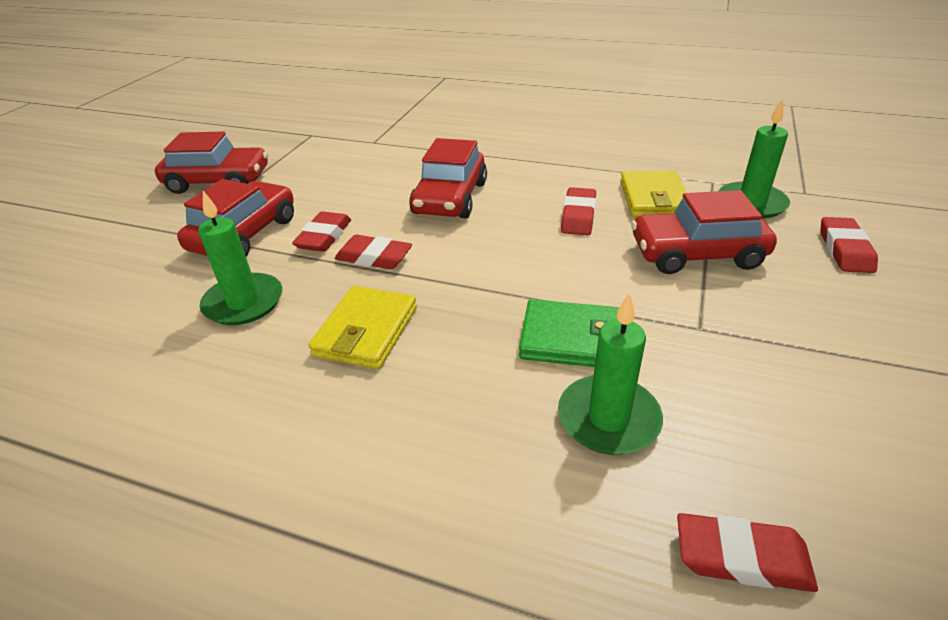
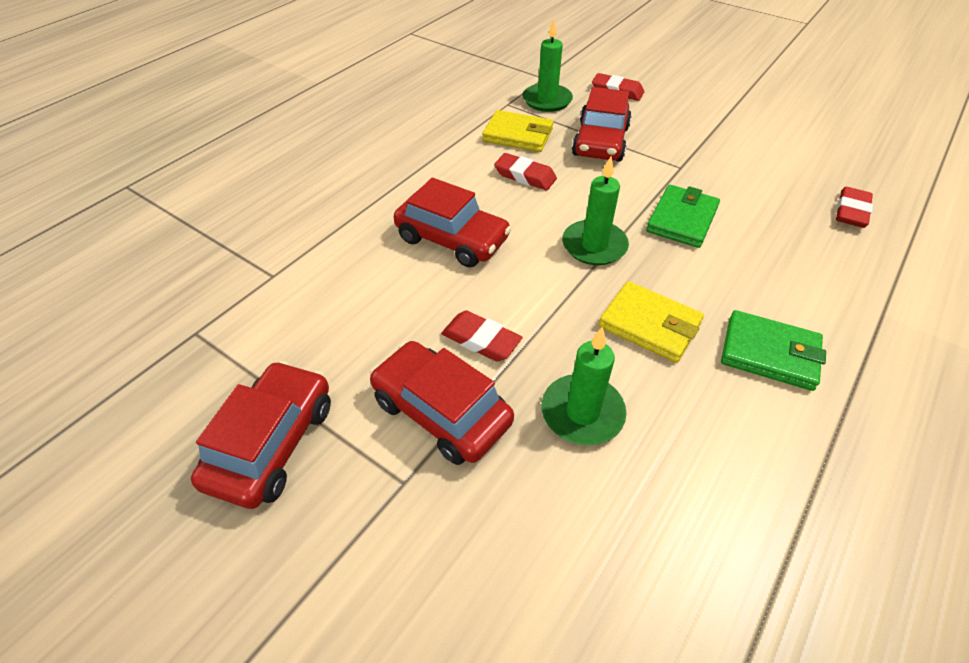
camera: 75 degrees left, 10 degrees up
red eraser [335,235,412,269] -> none
green candle [558,292,663,455] -> green candle moved to [562,156,629,265]
none -> green wallet [721,310,826,391]

